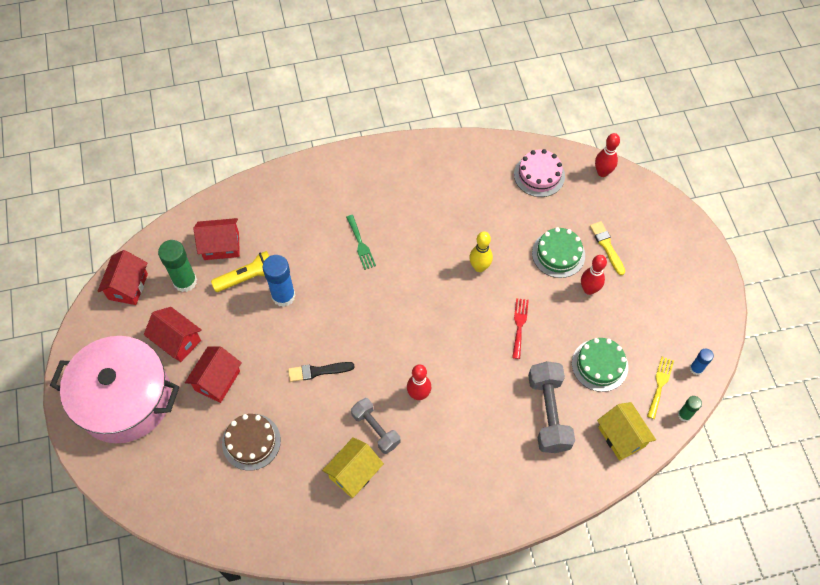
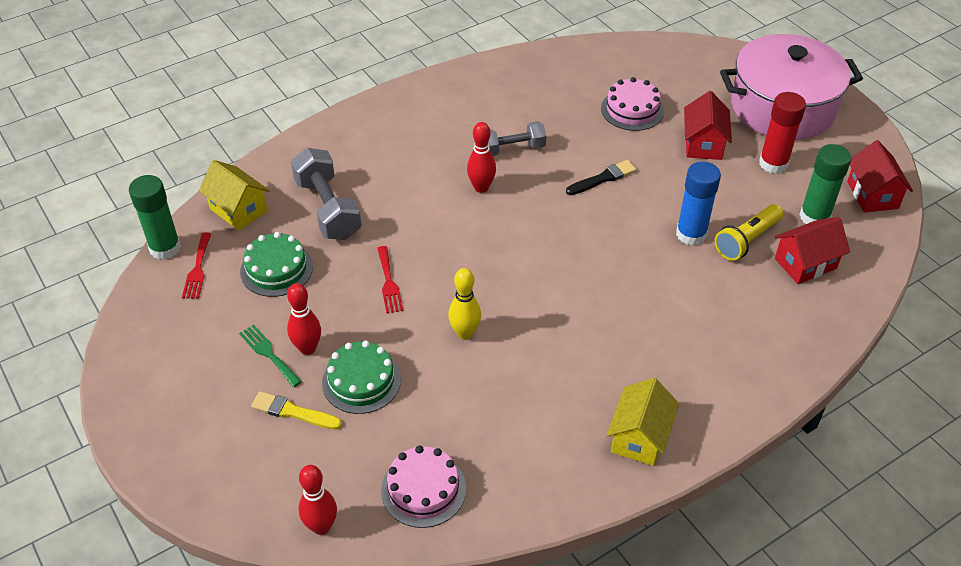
camera: 160 degrees right, 15 degrees down
red house [144,307,202,362] -> red glue stick [759,92,806,174]
brown cake [222,414,281,471] -> pink cake [601,77,664,131]
yellow house [322,437,384,498] -> yellow house moved to [607,378,679,466]
green fork [346,215,376,270] -> green fork moved to [239,325,302,387]
grey dumbbell [351,398,401,454] -> grey dumbbell turned 45 degrees counterclockwise [488,121,546,156]
yellow brush [590,221,625,275] -> yellow brush turned 150 degrees clockwise [251,391,342,430]
yellow fork [647,357,674,419] -> red fork [182,233,211,299]
green glue stick [678,396,702,422] -> green glue stick [129,175,181,260], size x1.83
blue glue stick [690,349,714,375] -> none

